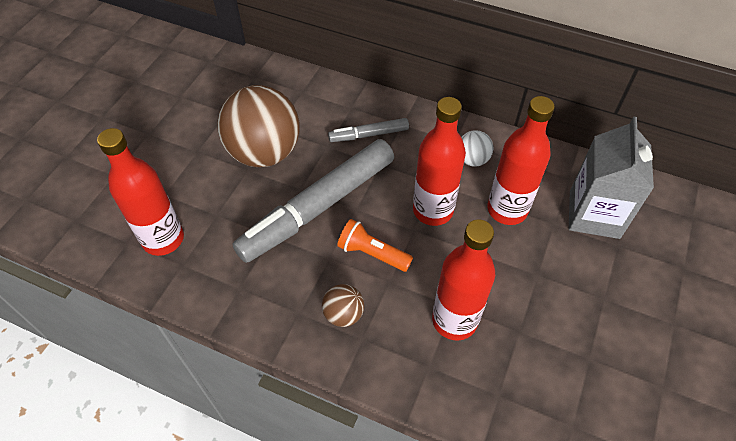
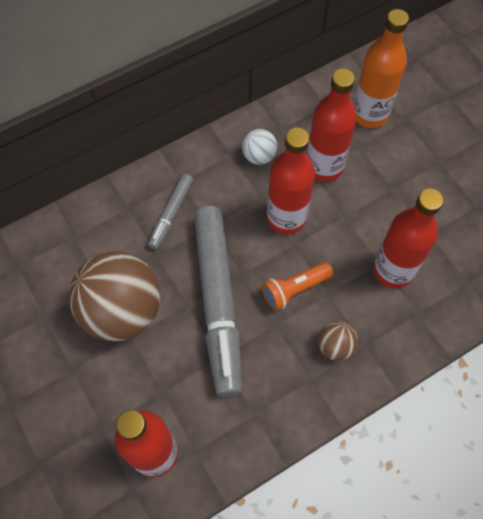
camera: 55 degrees left, 10 degrees up
grey carton [569,117,654,239] -> orange bottle [354,9,409,128]

